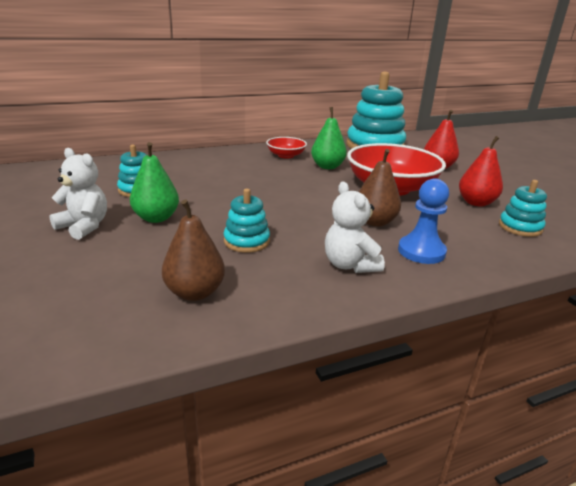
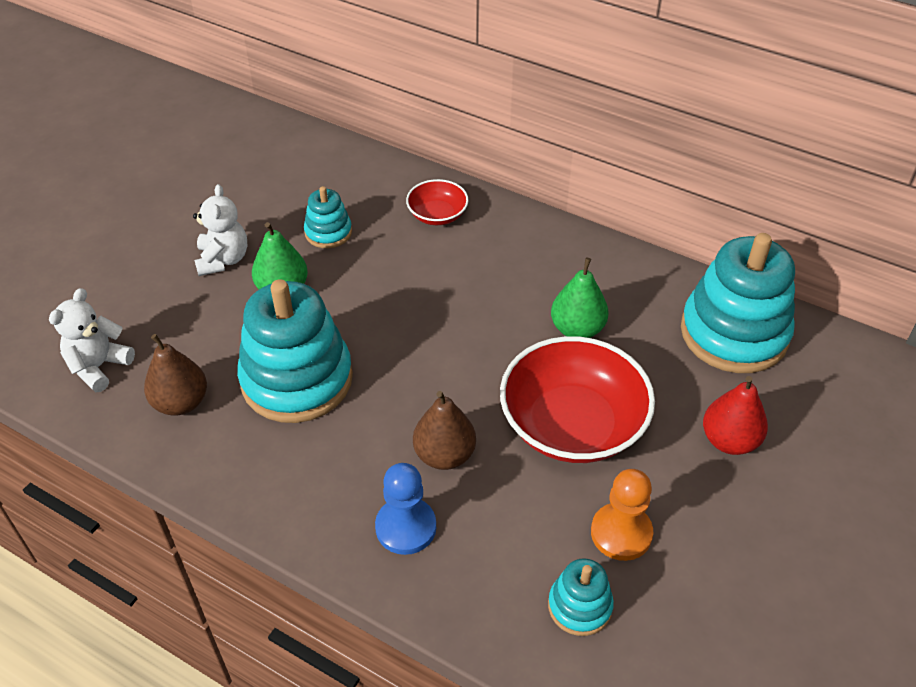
camera: 55 degrees right, 20 degrees up
turquoise stacking toy [224,189,270,253] -> turquoise stacking toy [237,279,353,423], size x2.07
red bowl [266,137,307,159] -> red bowl moved to [406,179,468,225]
white teddy bear [325,182,385,273] -> white teddy bear moved to [49,288,135,392]
red pear [459,136,503,207] -> orange pawn [591,469,653,561]

